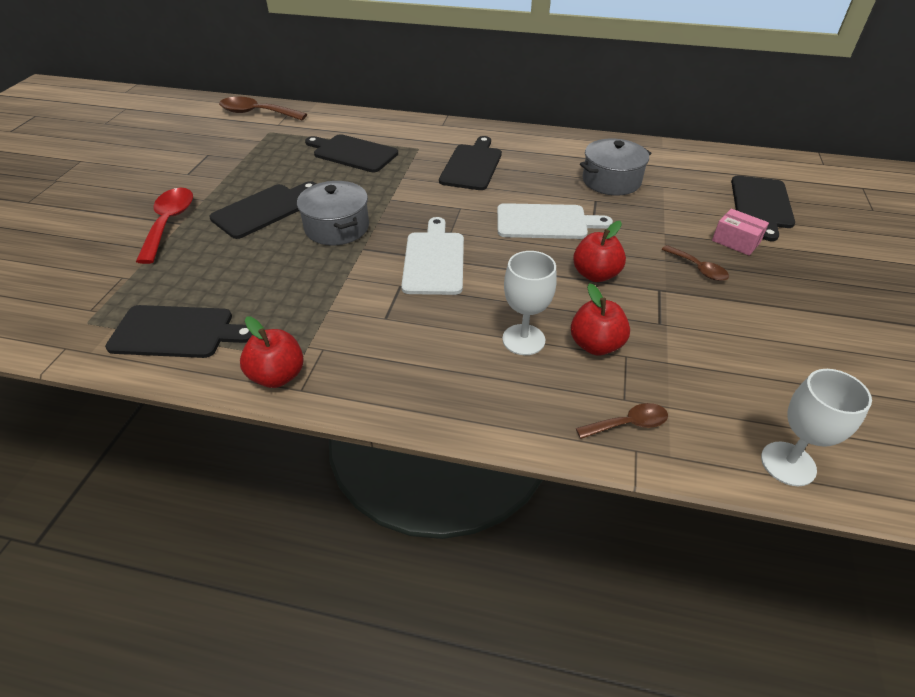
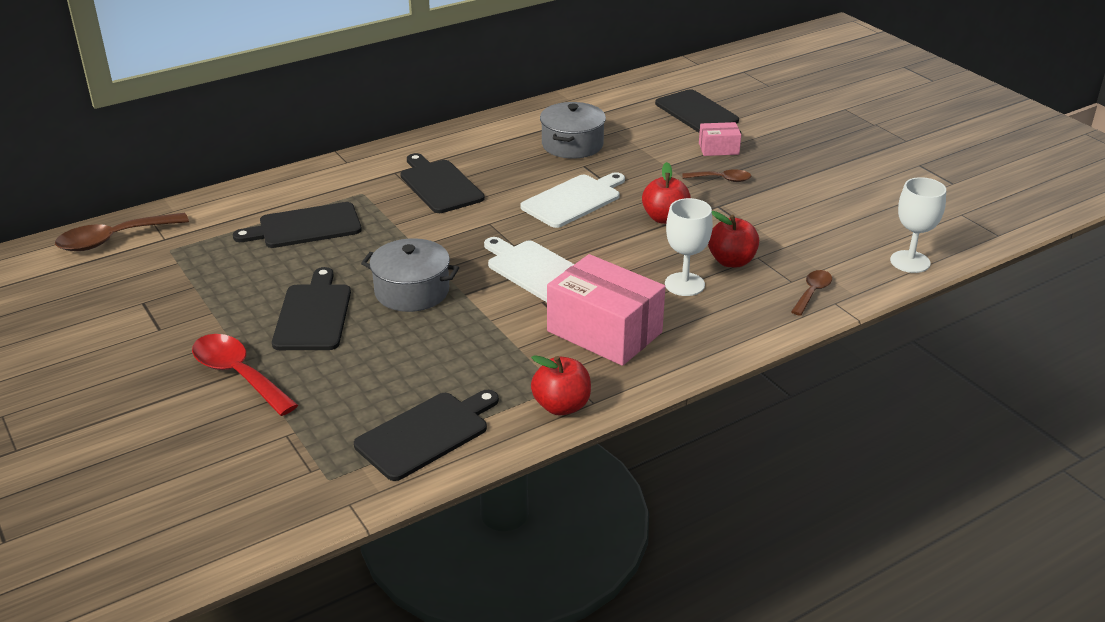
camera: 45 degrees left, 10 degrees down
none -> pink box [547,254,665,366]

